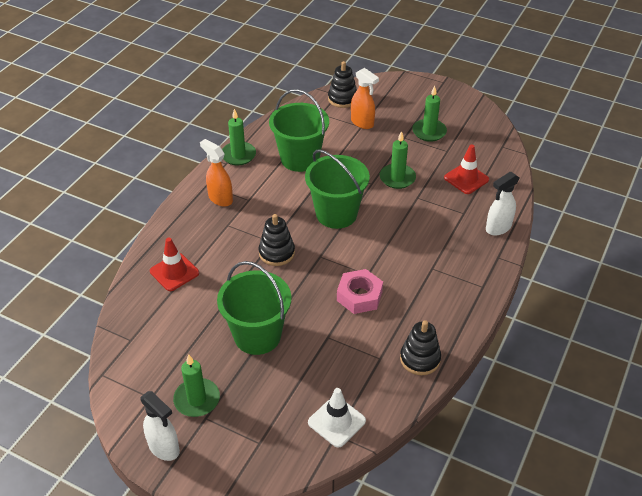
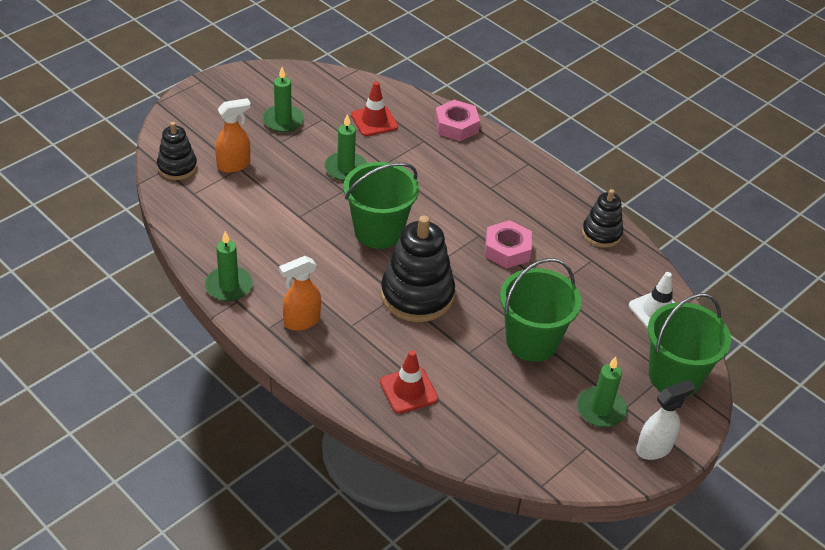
camera: 75 degrees left, 0 degrees up
black stacking toy [259,214,295,266] -> black stacking toy [381,215,455,322], size x1.72
green bucket [269,89,329,172] -> green bucket moved to [648,293,731,397]
white spray bottle [486,172,520,236] -> pink nut [435,100,480,141]

